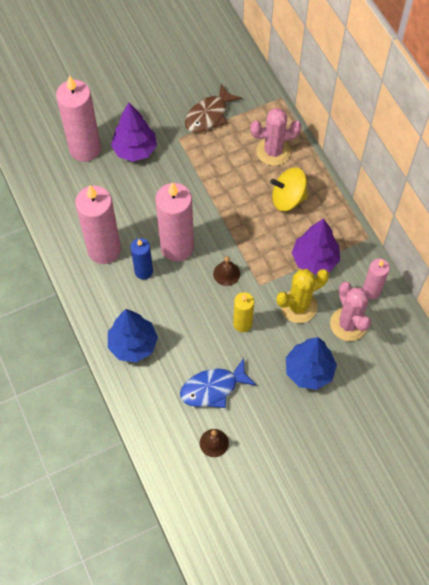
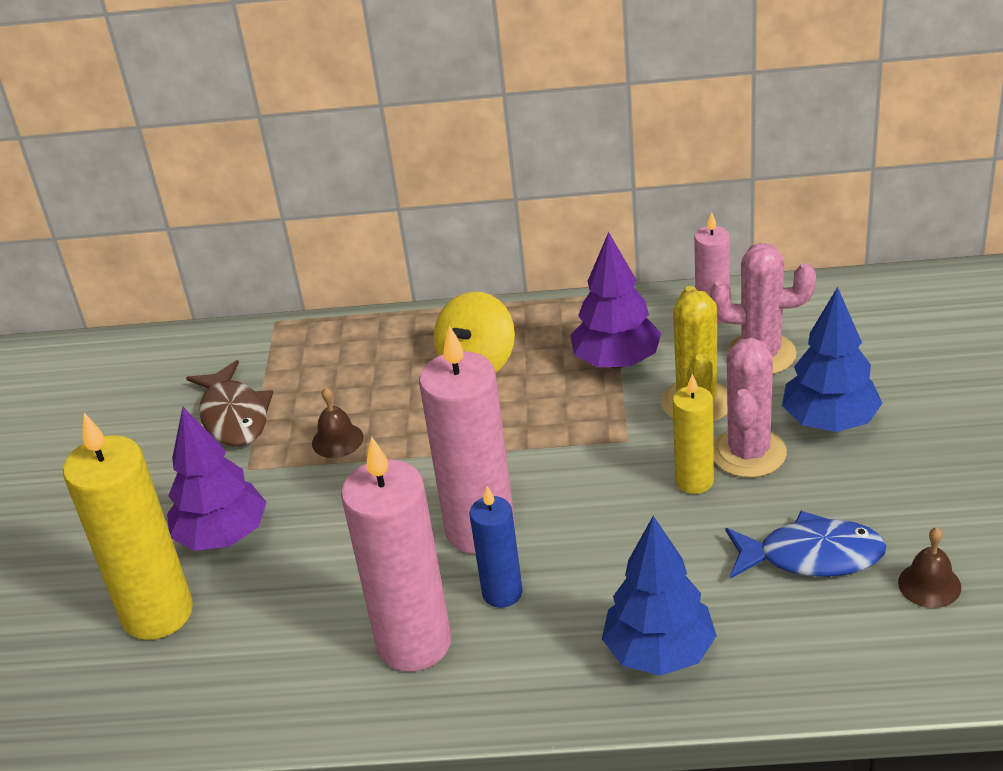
camera: 60 degrees left, 25 degrees down
pink candle [56,75,101,162] -> yellow candle [63,413,193,640]
blue fish [180,358,256,408] -> blue fish turned 90 degrees counterclockwise [725,511,886,579]
brown bell [213,256,240,286] -> brown bell moved to [312,387,364,458]
pink cactus [250,108,302,166] -> pink cactus moved to [714,338,787,478]

